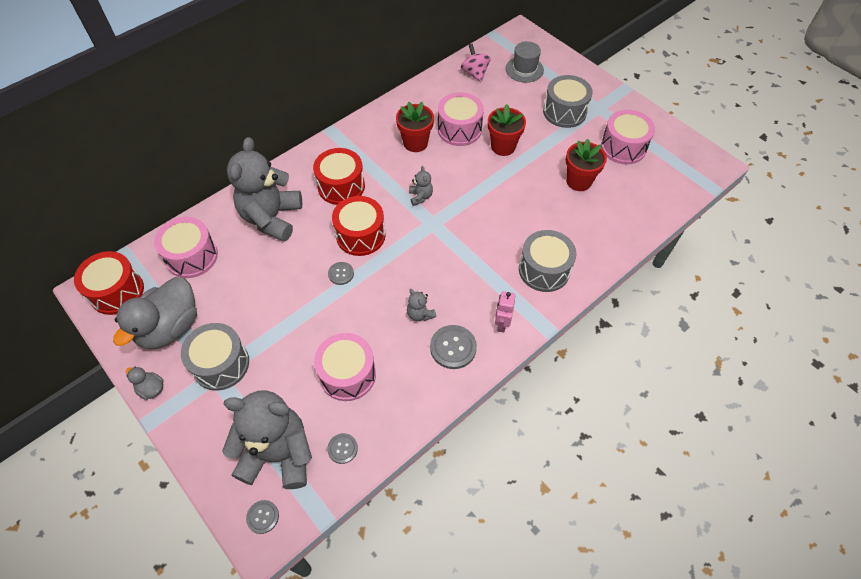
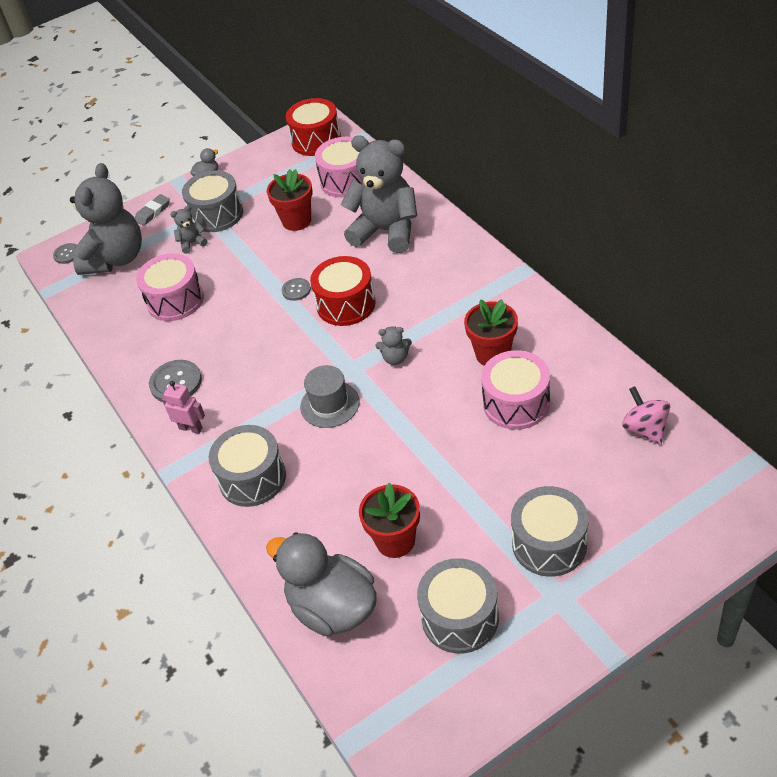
camera: 105 degrees right, 10 degrees down
grey duck [113,277,197,350] -> grey duck moved to [266,532,377,637]
red drum [313,148,365,205] -> none
grey button [327,433,358,464] -> none
grey teddy bear [407,289,437,321] -> grey teddy bear moved to [170,205,208,254]
pink spinning top [461,44,491,82] -> pink spinning top turned 105 degrees counterclockwise [622,387,670,445]
red flower pot [488,104,526,156] -> red flower pot moved to [267,169,313,231]
grey hat [506,41,544,83] -> grey hat moved to [300,365,360,428]
pink drum [601,110,655,164] -> grey drum [417,558,499,654]
none -> grey eraser [135,194,170,226]

